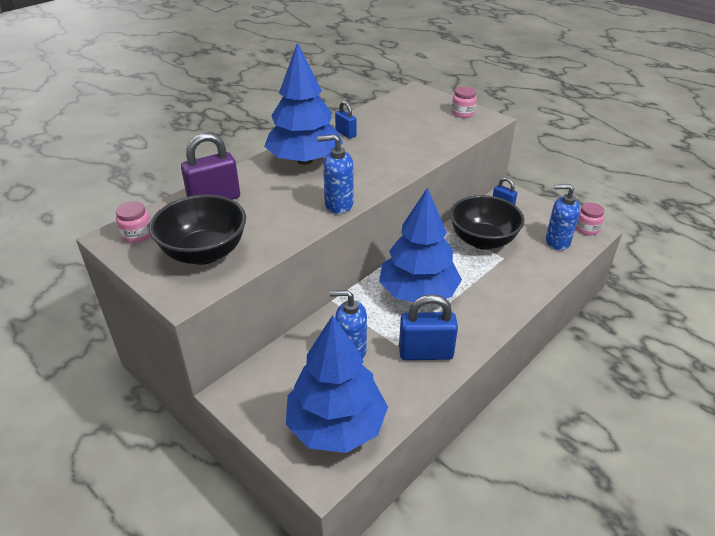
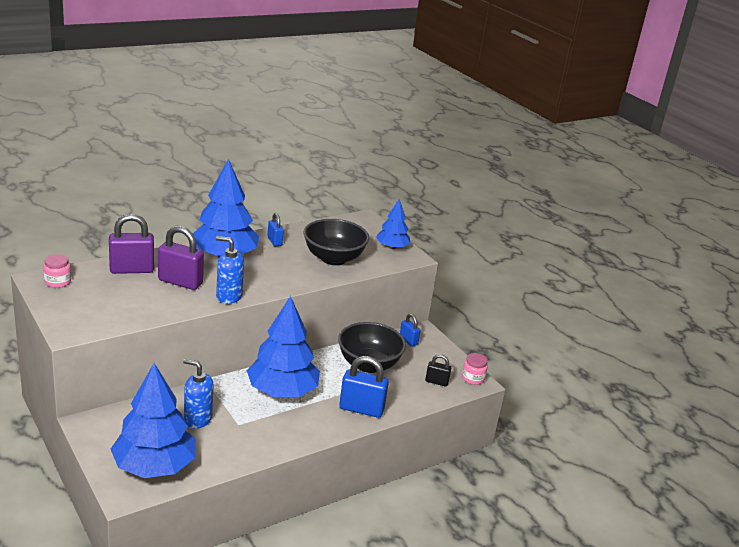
camera: 10 degrees right, 10 degrees down
black bowl [149,195,246,265] -> black bowl moved to [303,219,369,265]
blue padlock [399,294,458,360] -> blue padlock moved to [339,356,389,418]
pink jar [452,87,477,118] -> blue tree [376,199,411,249]
blue soap dispenser [546,184,580,250] -> black padlock [425,354,451,387]
none -> purple padlock [158,226,204,290]

